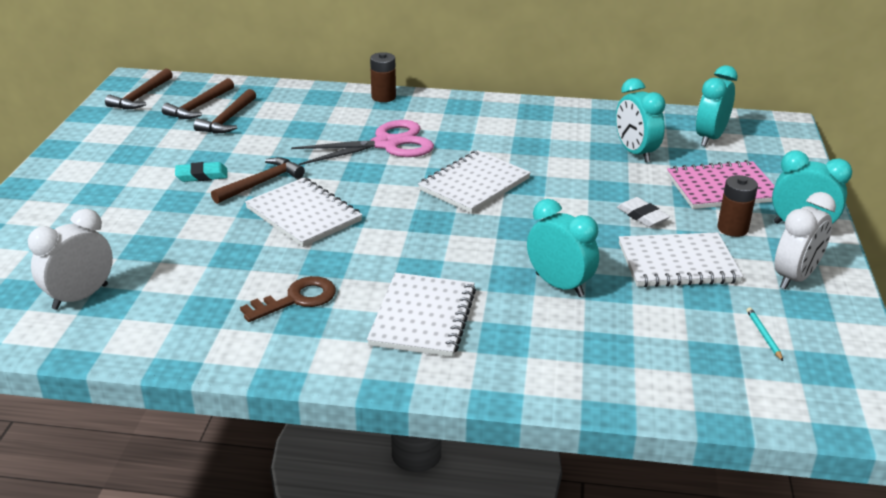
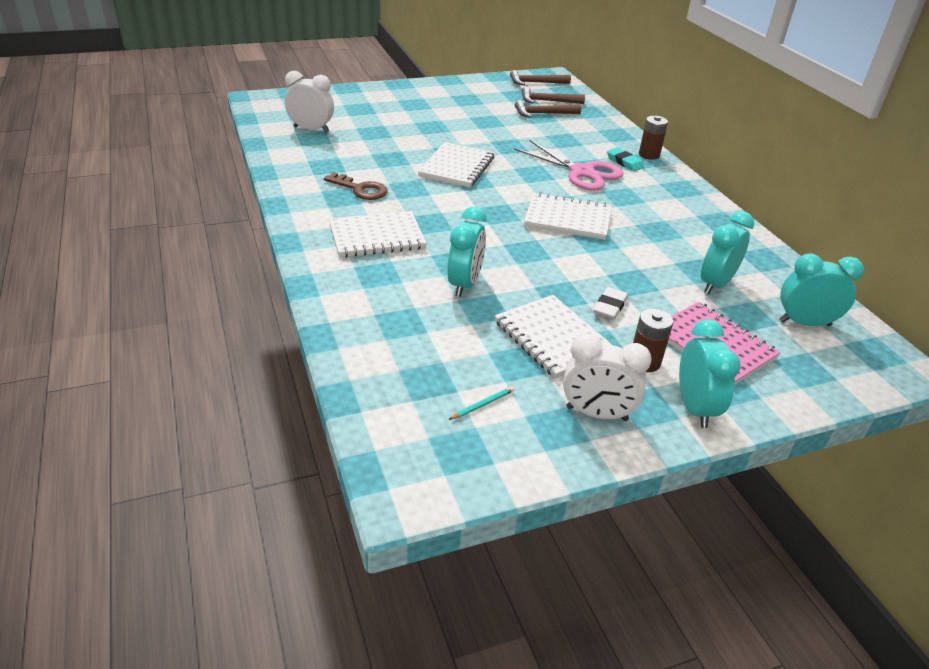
camera: 60 degrees right, 5 degrees up
turquoise eraser [175,162,228,182] -> turquoise eraser moved to [607,148,644,171]
brown hammer [211,157,305,204] -> none

